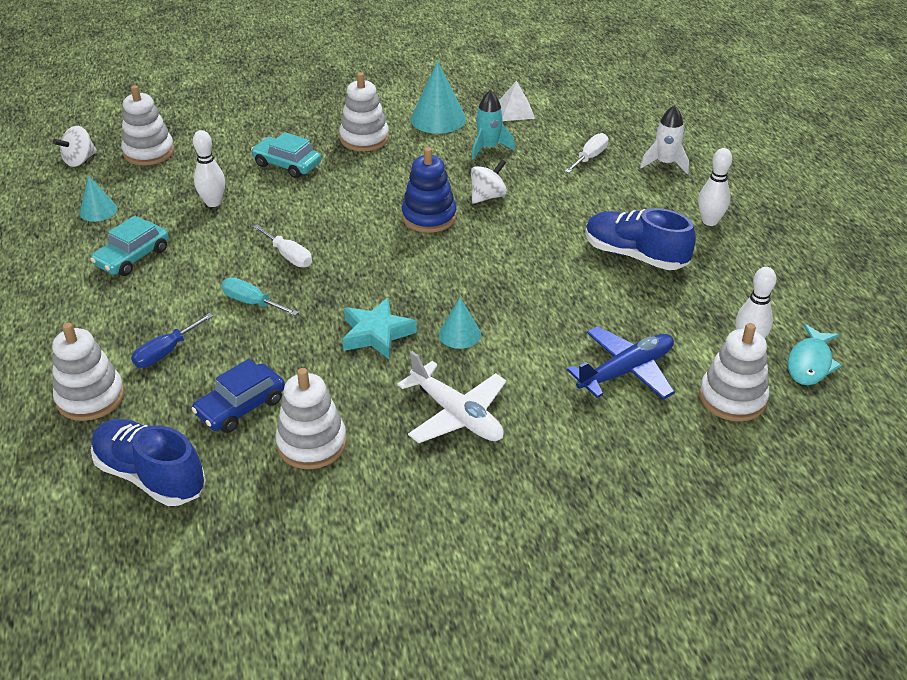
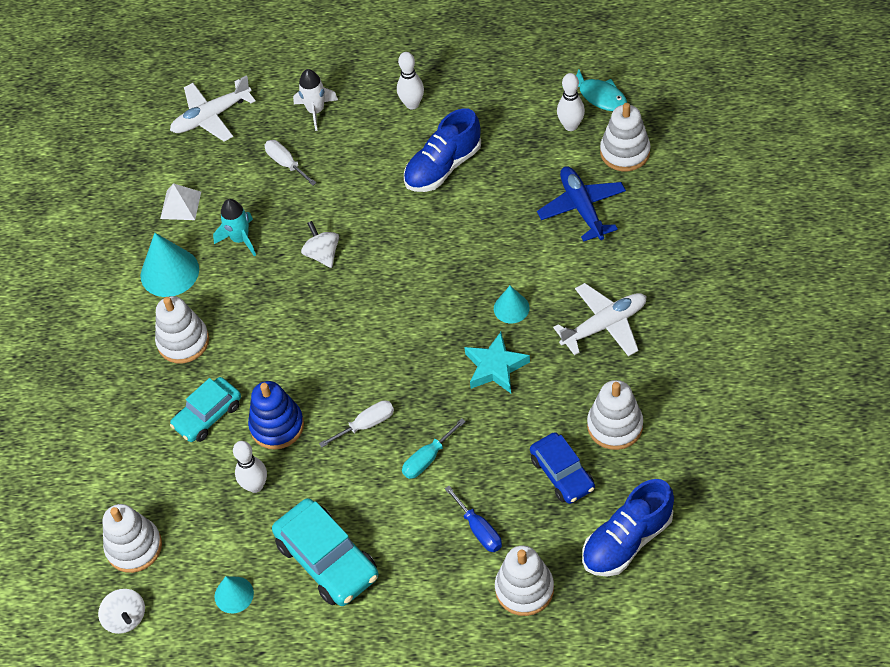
camera: 70 degrees left, 15 degrees up
turquoise car [90,216,169,276] -> turquoise car [272,498,379,606], size x1.51
blue stacking toy [402,147,457,233] -> blue stacking toy moved to [248,381,304,450]
none -> white plane [170,75,256,142]

